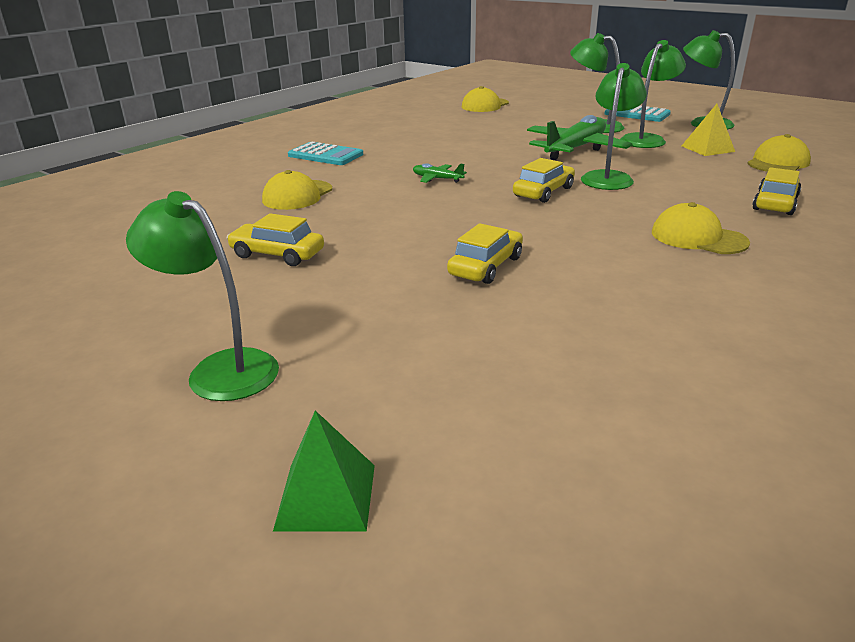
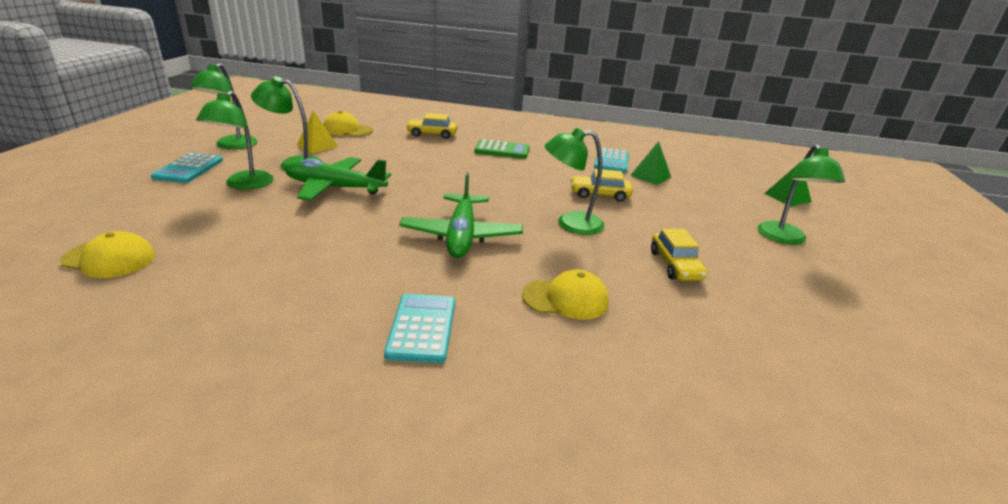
camera: 120 degrees left, 0 degrees up
green plane [413,163,467,183] -> green plane [399,172,523,258], size x2.21
yellow car [513,158,575,203] -> none
green lamp [581,63,647,190] -> green lamp moved to [544,128,605,235]
yellow cap [652,202,750,254] -> green calculator [474,139,530,159]
none -> turquoise calculator [594,148,629,173]
none -> green pyramid [630,141,671,185]

